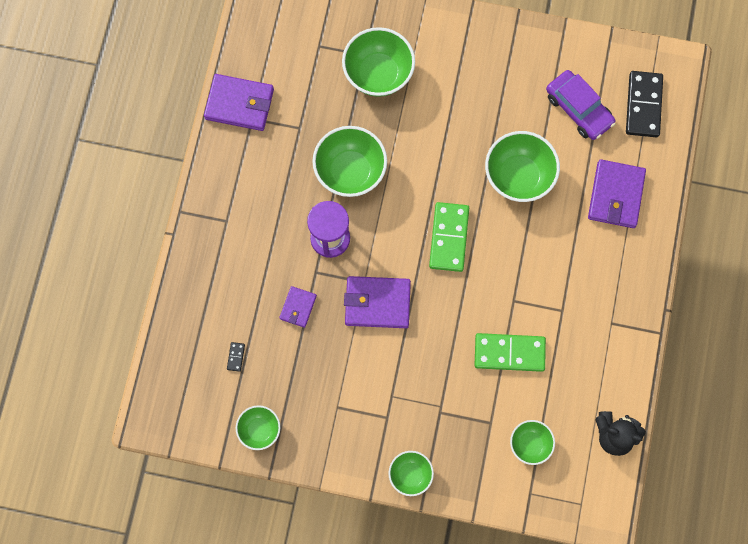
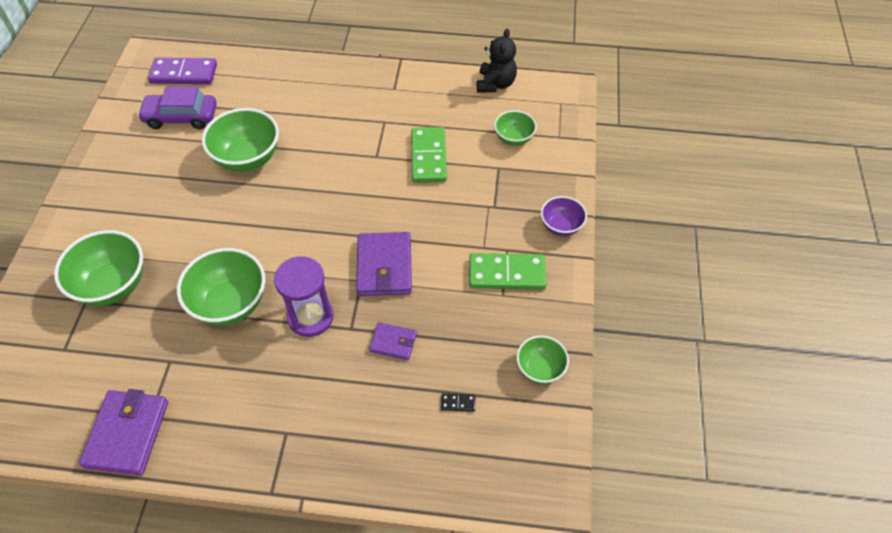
camera: 95 degrees left, 20 degrees down
green bowl [389,451,434,496] -> purple bowl [541,196,587,236]
green domino [429,202,469,272] -> green domino moved to [469,253,547,289]
purple car [546,70,616,140] -> purple car turned 135 degrees counterclockwise [137,87,217,129]
purple wallet [588,159,646,228] -> none
black domino [626,71,663,137] -> purple domino [148,58,217,84]

